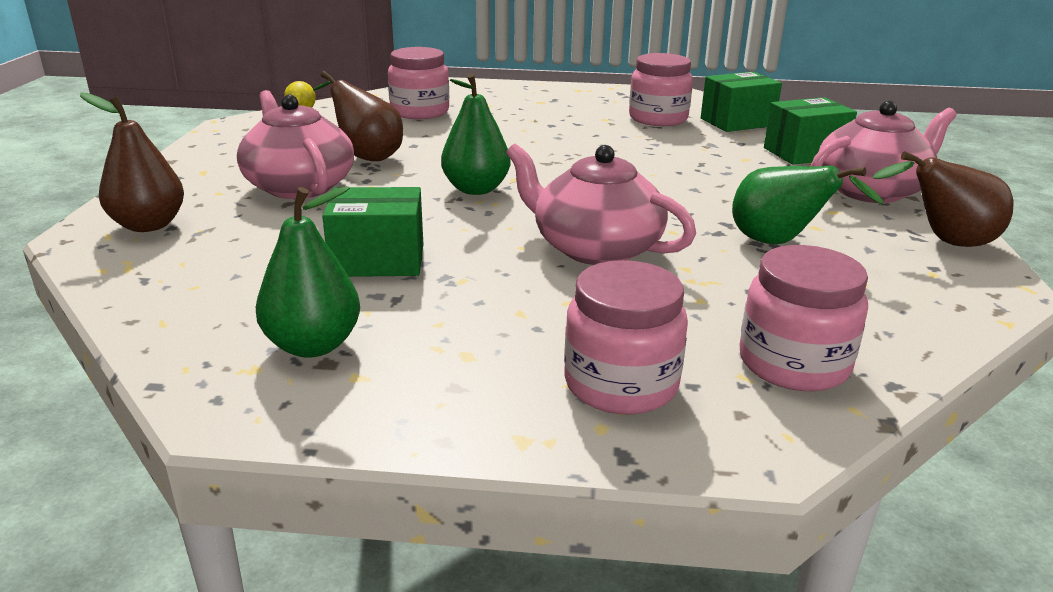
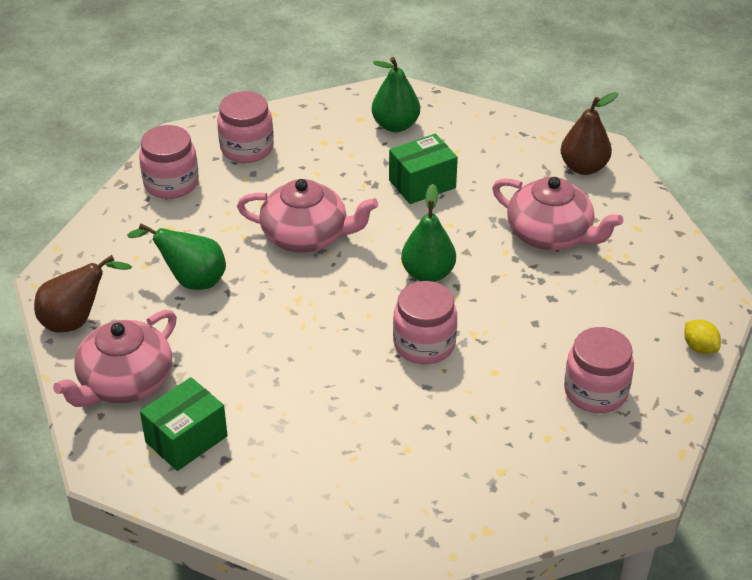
camera: 155 degrees right, 15 degrees up
brown pear [313,71,403,161] -> none
pink jar [629,53,693,126] -> pink jar moved to [393,281,457,364]
green box [701,72,782,132] -> none

